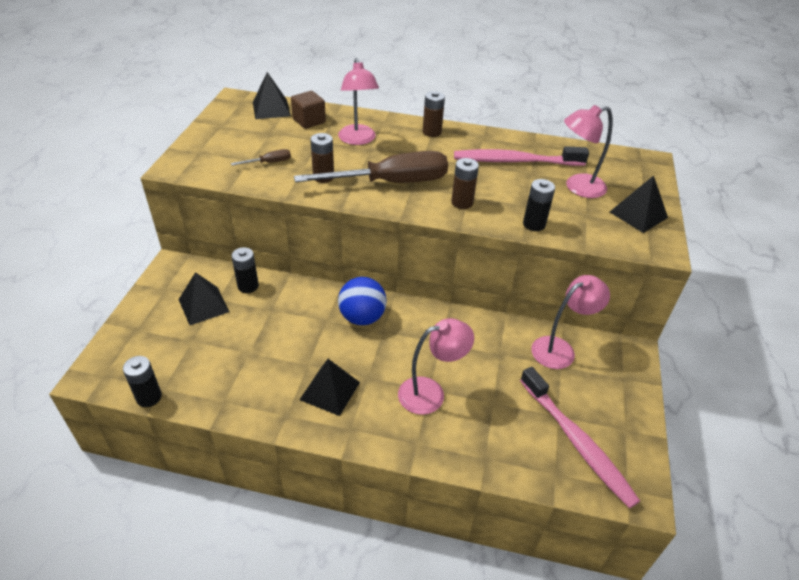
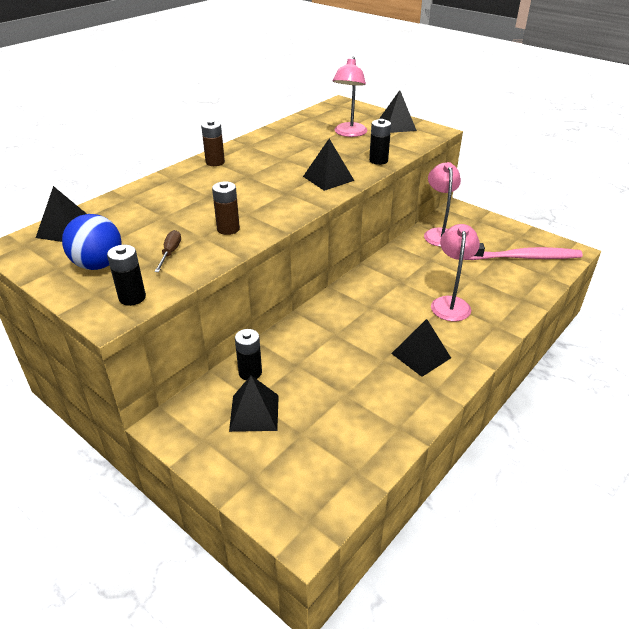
camera: 60 degrees left, 5 degrees down
black battery [123,356,162,407] -> black battery moved to [107,245,146,306]
brown cube [291,91,326,129] -> none
brown screwdriver [294,151,448,183] -> none
pink lamp [338,58,379,145] -> none
blue ball [338,277,387,325] -> blue ball moved to [62,214,122,270]
brown battery [451,158,479,209] -> black pyramid [303,139,354,191]
pink toothbrush [454,146,589,166] -> none

